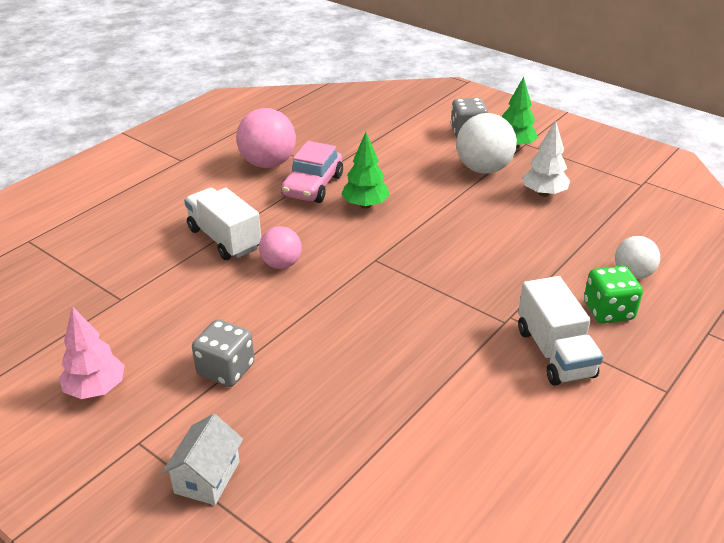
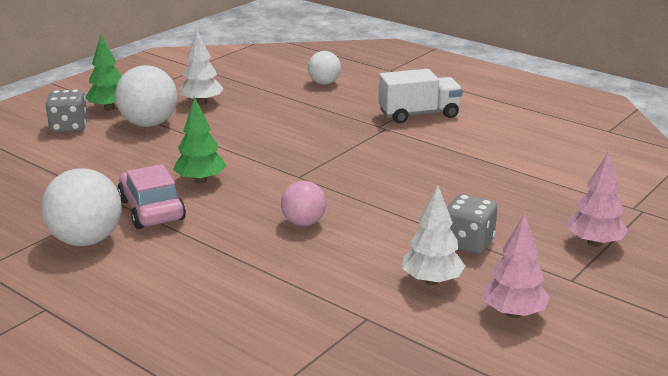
camera: 90 degrees left, 10 degrees down
white house [162,414,243,505] -> pink tree [568,151,628,247]
white truck [184,188,261,260] -> none
pink ball [236,108,296,168] -> white ball [41,168,122,246]
pink car [281,141,343,203] -> pink car turned 135 degrees counterclockwise [117,164,186,229]
green dice [584,266,643,323] -> none
none -> white tree [402,185,465,285]

